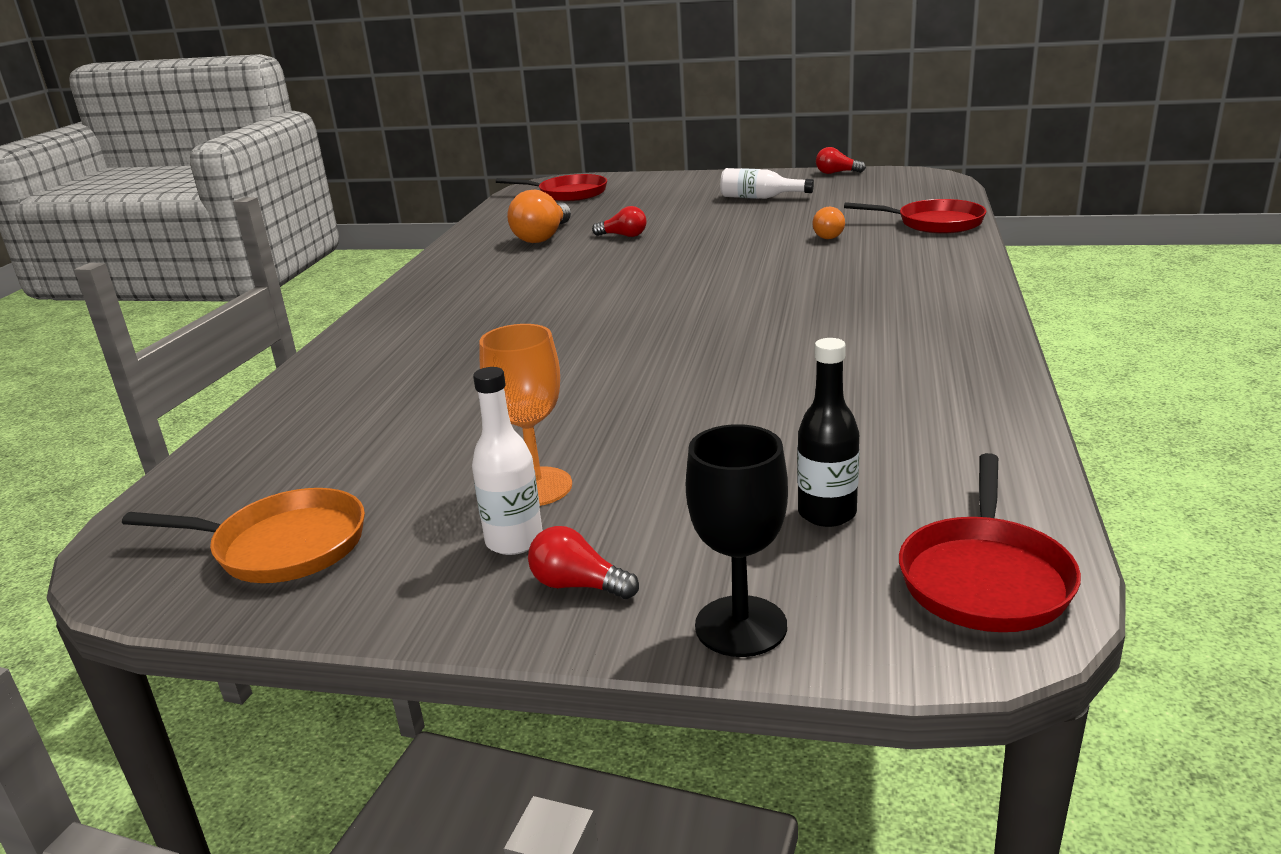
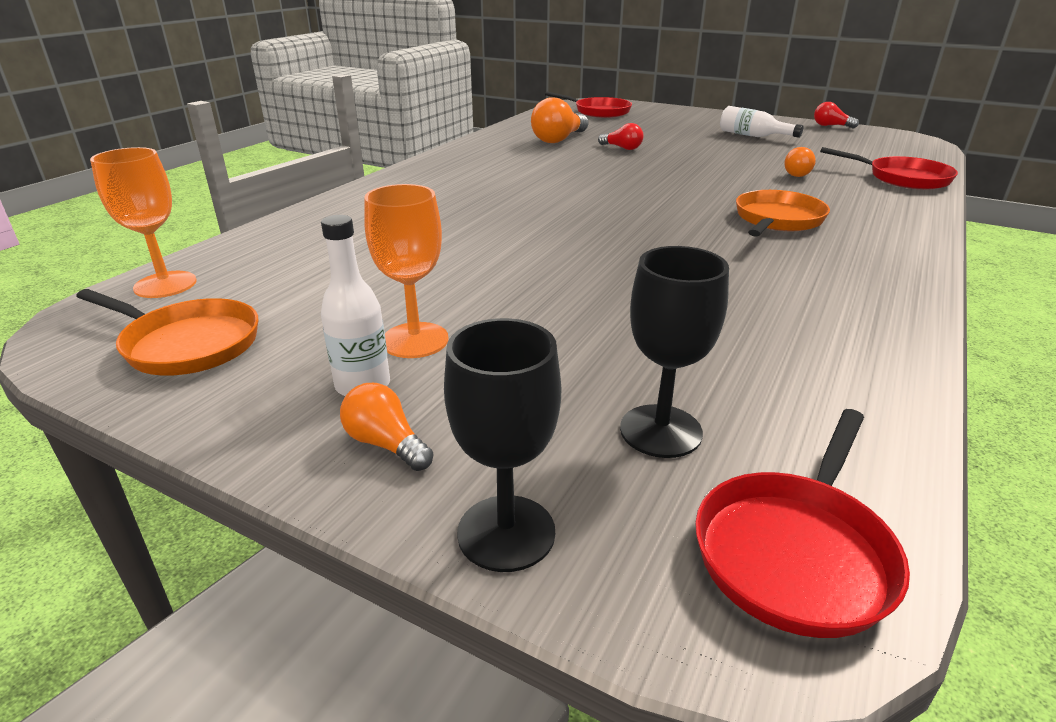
camera: 15 degrees right, 5 degrees up
red light bulb [528,526,639,599] -> orange light bulb [340,383,433,471]
black bottle [797,338,860,527] -> black goblet [620,246,729,458]
none -> orange goblet [90,147,197,298]
none -> orange pan [736,190,830,237]

